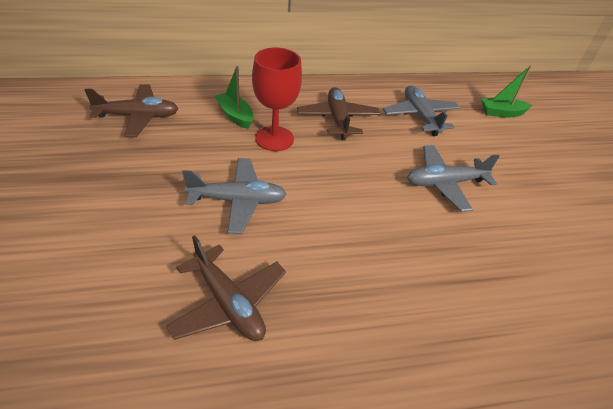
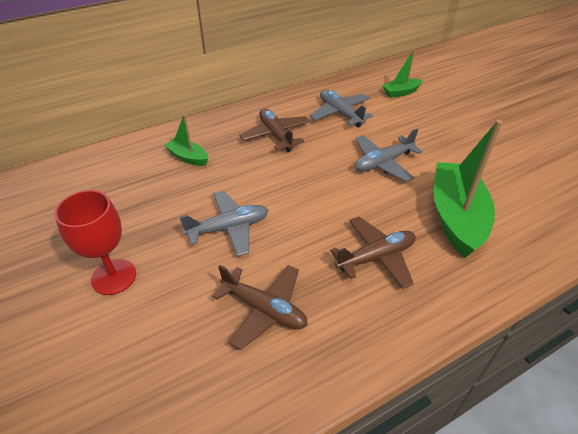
camera: 15 degrees left, 0 degrees up
brown plane [85,84,179,137] -> brown plane moved to [330,217,416,289]
red goblet [252,48,302,151] -> red goblet moved to [55,190,136,295]
none -> green boat [434,120,503,258]

